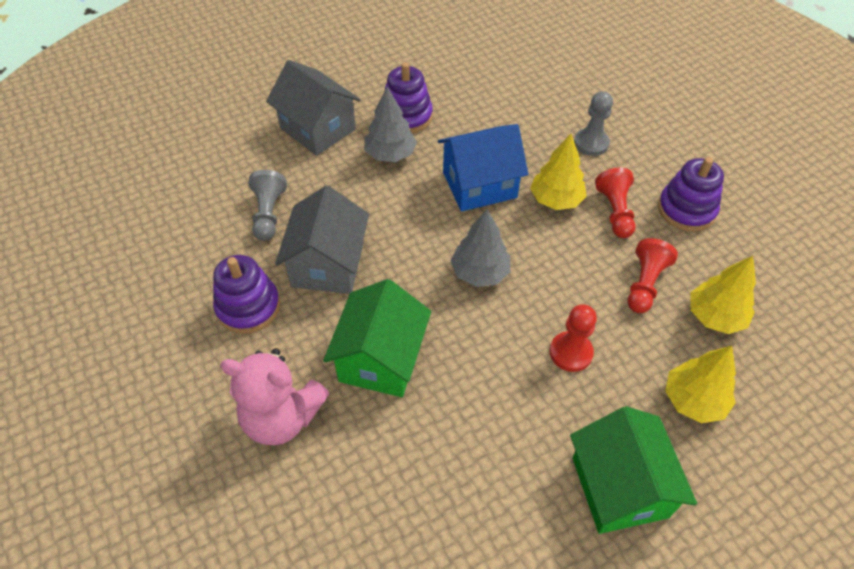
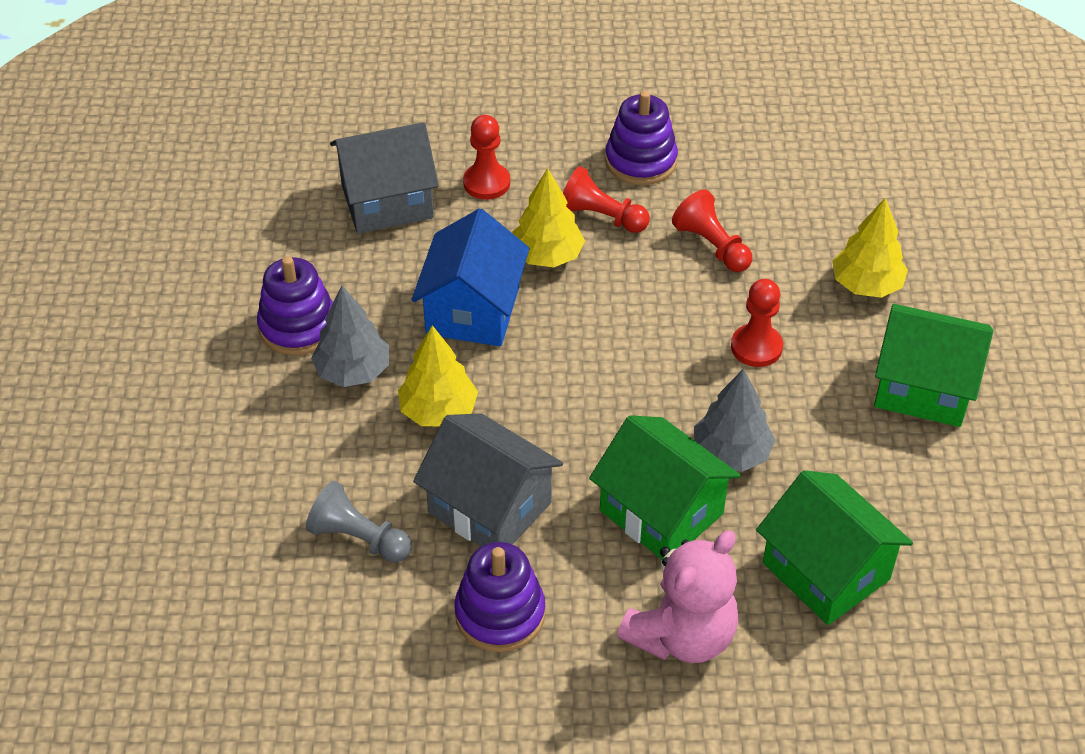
camera: 60 degrees left, 5 degrees down
grey house [266,60,361,156] -> grey house moved to [330,122,439,234]
grey tree [451,209,511,287] -> grey tree moved to [694,368,775,472]
grey pawn [574,91,613,156] -> red pawn [463,115,510,200]
yellow tree [691,256,756,334] -> yellow tree moved to [398,325,478,427]
none -> green house [756,470,913,625]

